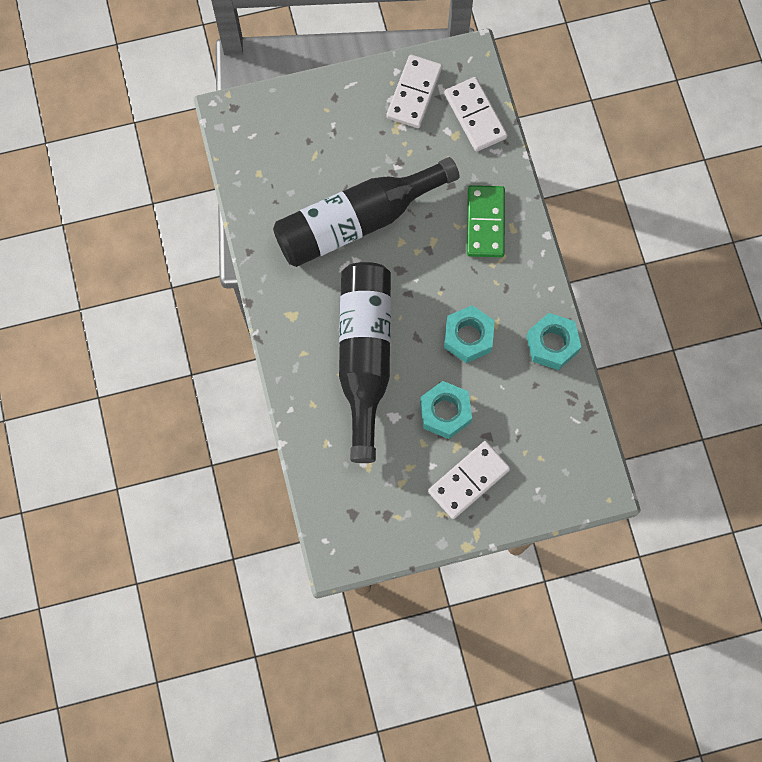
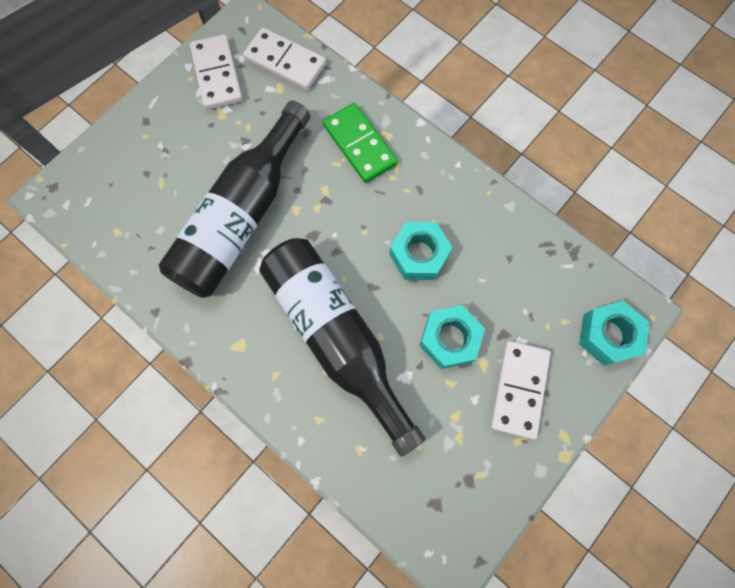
camera: 35 degrees left, 0 degrees up
turquoise nut [527,313,581,370] -> turquoise nut moved to [579,301,649,366]

